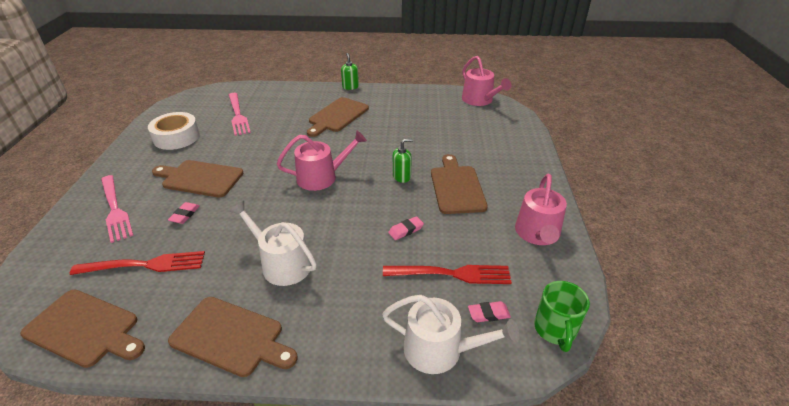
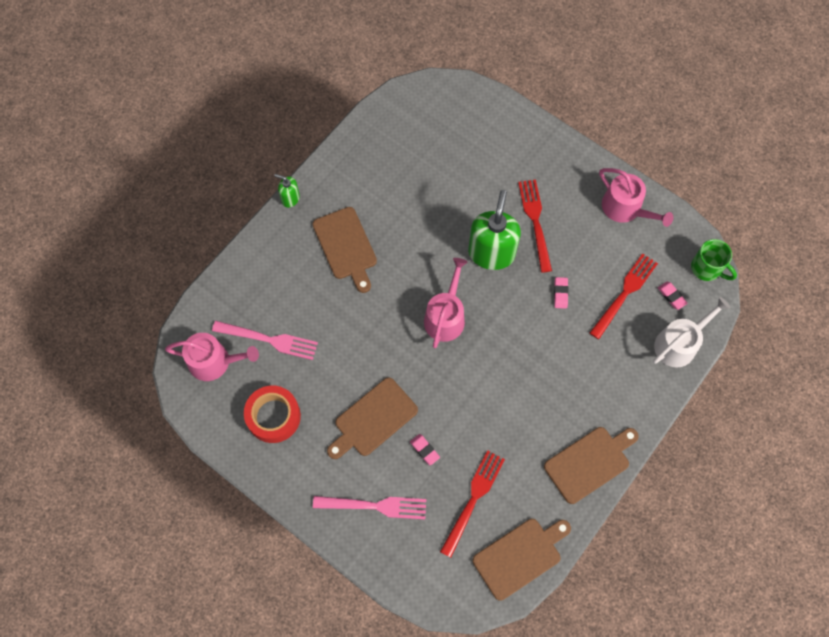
camera: 55 degrees left, 30 degrees up
white tape [148,112,200,150] -> red tape [244,386,301,443]
white watering can [229,201,317,286] -> none
green soap dispenser [393,138,413,183] -> green soap dispenser [468,190,521,270], size x2.10
brown cutting board [431,154,488,214] -> red fork [518,180,552,273]
pink watering can [462,56,511,106] -> pink watering can moved to [165,333,259,381]
pink eraser [468,301,511,322] -> pink eraser turned 60 degrees counterclockwise [658,282,688,310]

